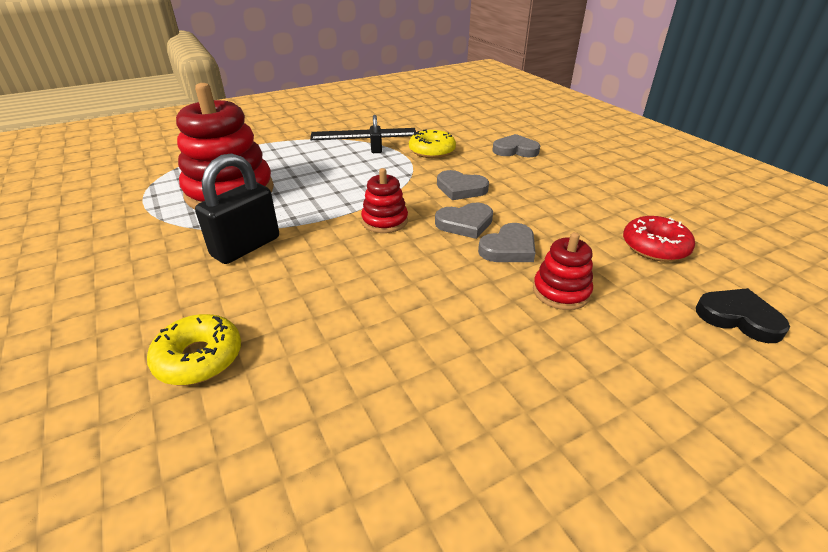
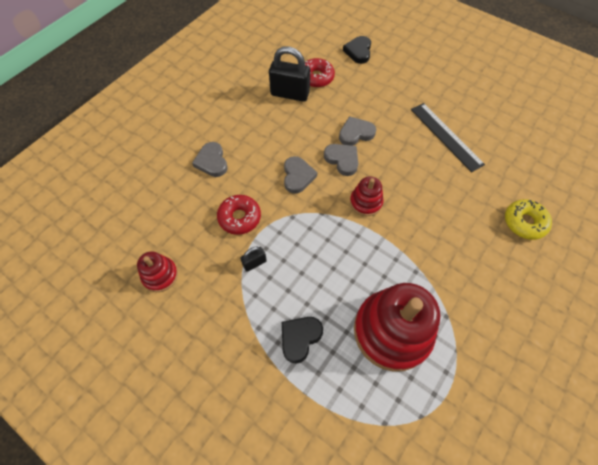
camera: 115 degrees left, 25 degrees up
black padlock [195,153,279,264] -> black padlock moved to [269,46,310,102]
black ruler [310,128,416,140] -> black ruler moved to [411,103,485,172]
yellow donut [409,130,456,158] -> red donut [217,195,261,235]
grey heart [478,223,535,262] -> grey heart turned 45 degrees counterclockwise [339,116,376,146]
red stacking toy [533,232,593,310] -> red stacking toy moved to [137,251,178,292]
none -> black heart [282,317,323,364]

